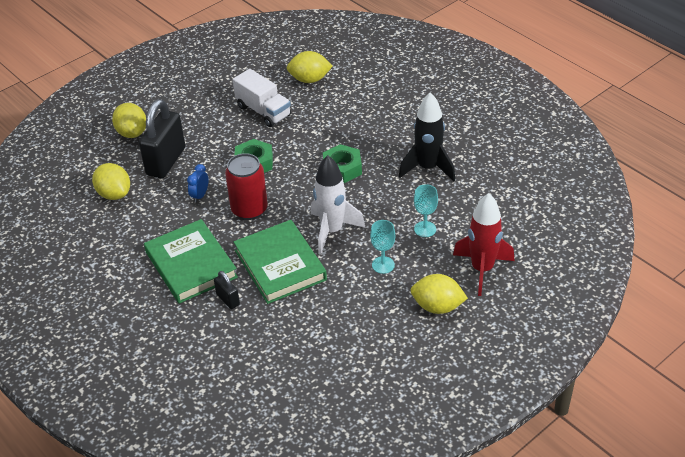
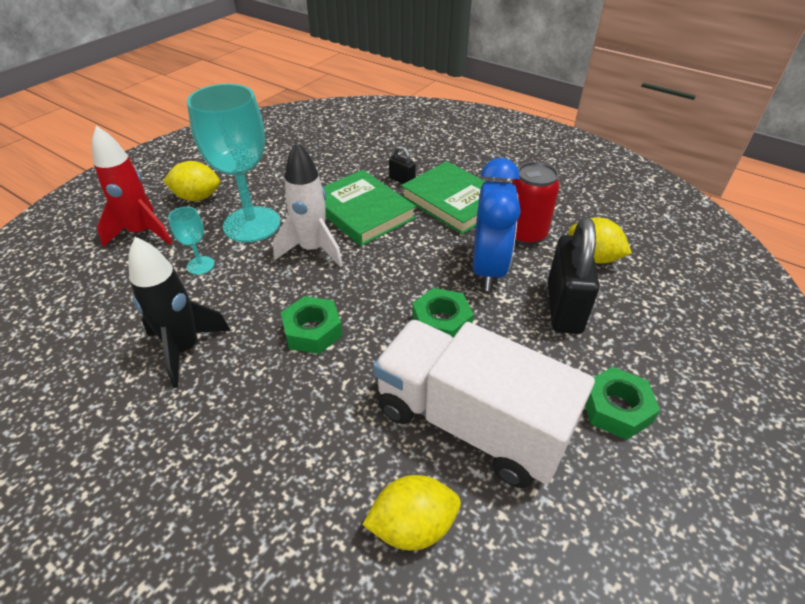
camera: 165 degrees right, 0 degrees up
yellow lemon [112,103,146,138] -> none
blue clock [187,164,208,203] -> blue clock [473,158,521,291], size x2.49
red can [225,153,268,220] -> red can moved to [512,162,560,245]
white truck [233,69,291,127] -> white truck [373,320,595,488], size x1.73
turquoise goblet [370,220,395,274] -> turquoise goblet [187,84,280,242], size x2.29
none -> green nut [585,367,660,440]

